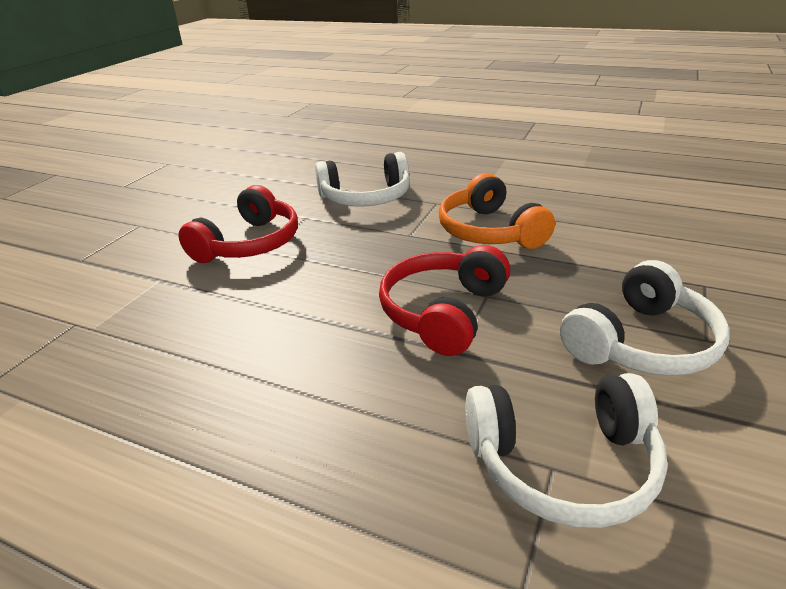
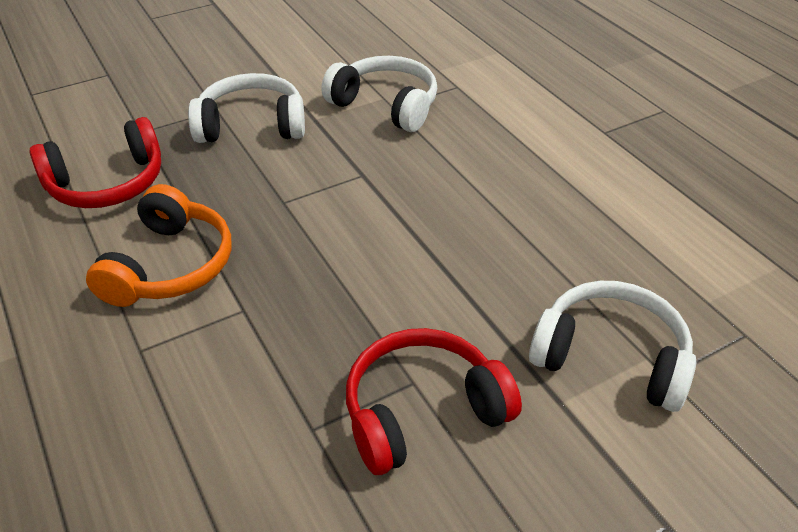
camera: 145 degrees left, 10 degrees up
white headphones [315,152,410,207] -> white headphones moved to [529,281,696,412]
red headphones [379,245,510,356] -> red headphones moved to [30,117,161,208]

